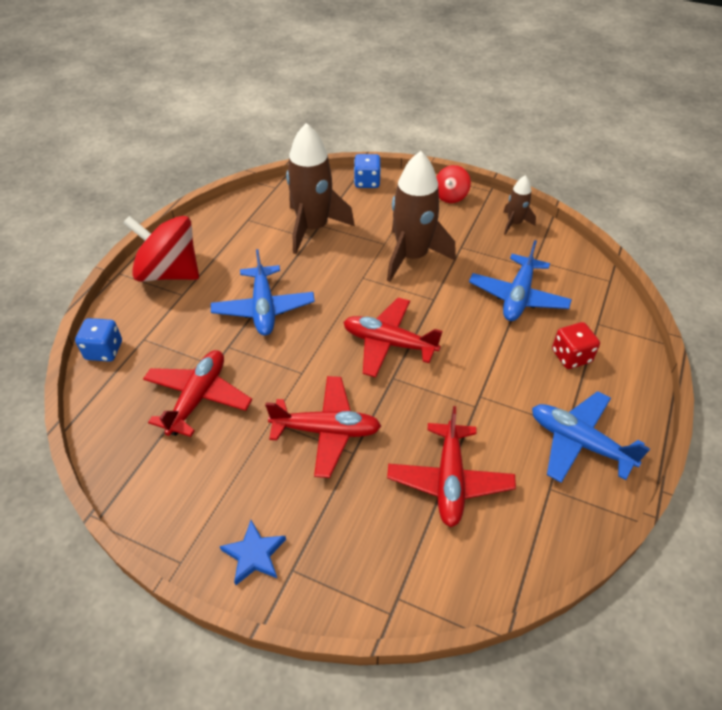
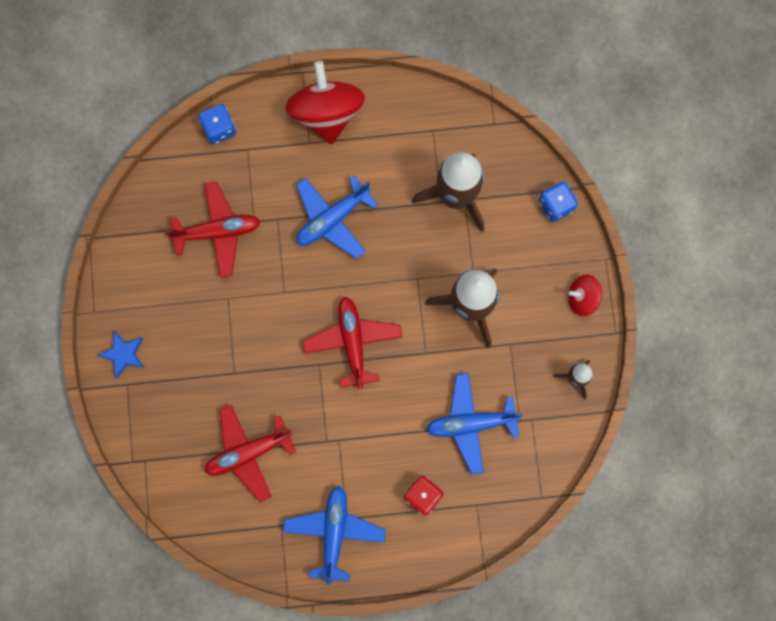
camera: 60 degrees right, 30 degrees up
red plane [265,376,381,478] -> none

